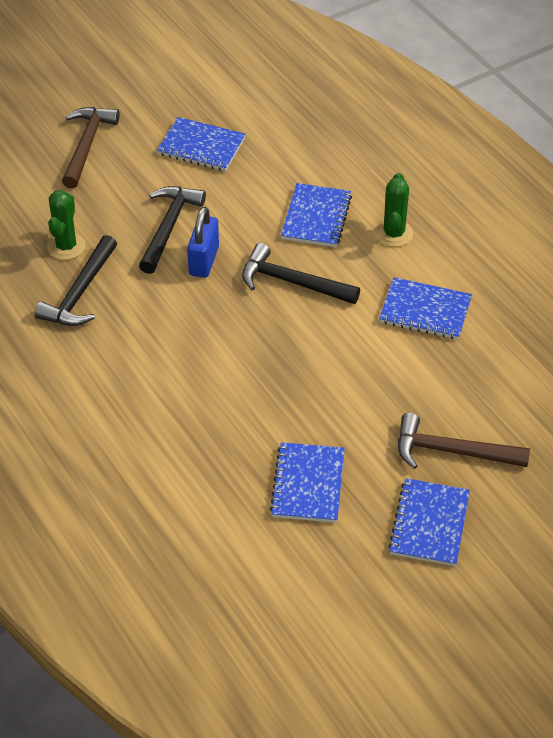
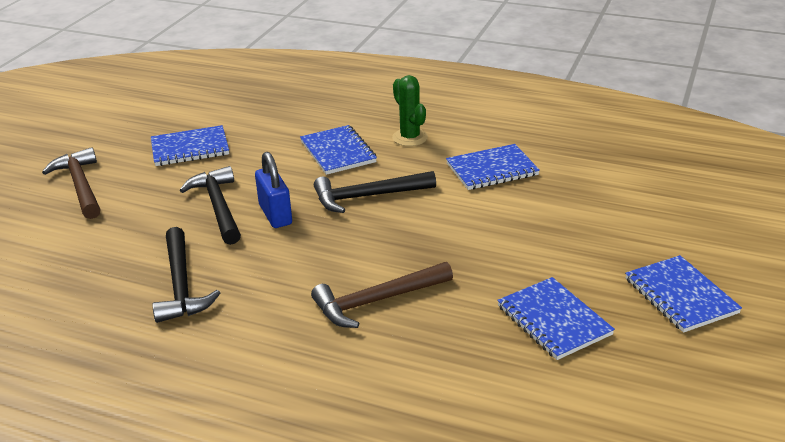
camera: 35 degrees left, 15 degrees down
green cactus [47,190,86,260] -> none
brown hammer [398,413,530,469] -> brown hammer moved to [311,262,453,328]

